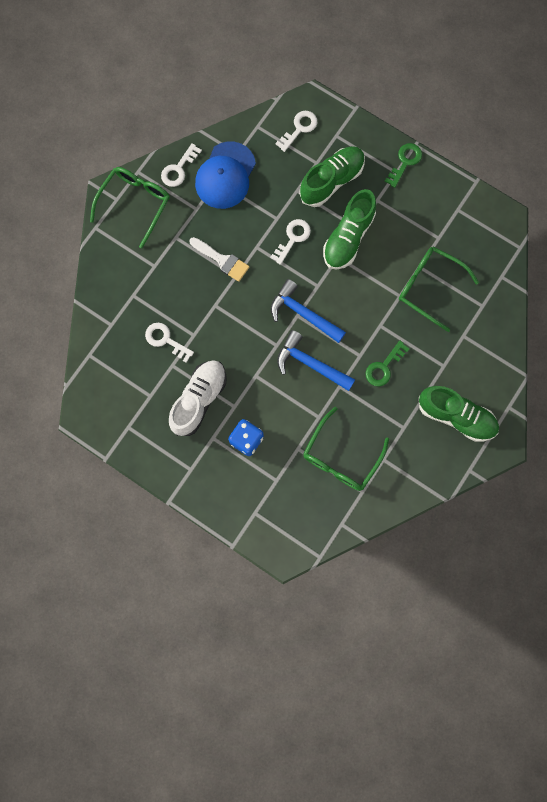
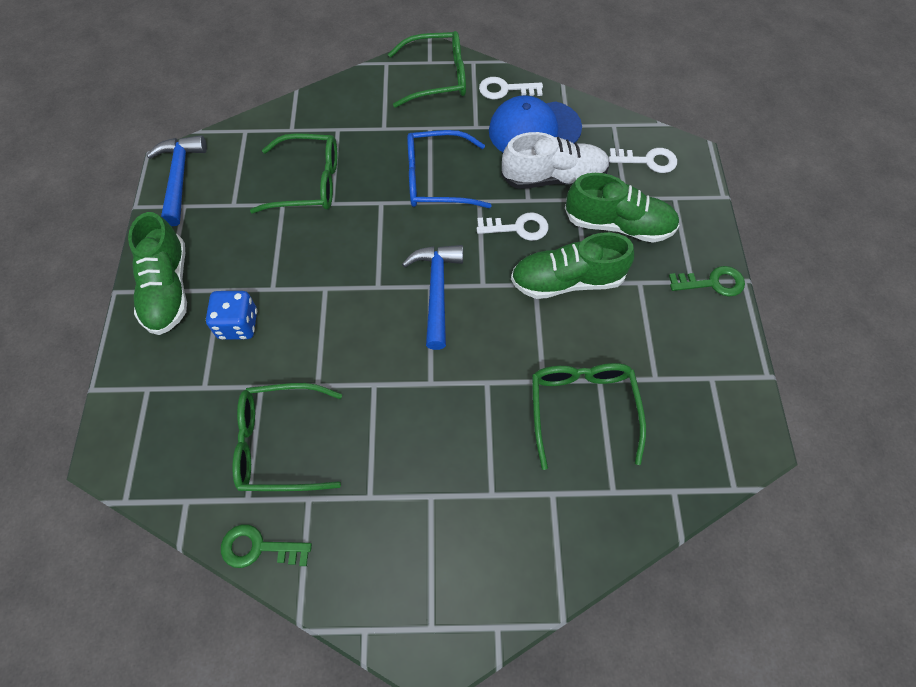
camera: 55 degrees right, 15 degrees down
white key [145,323,194,363] -> green glasses [250,133,337,213]
white shoe [169,360,227,436] -> white shoe moved to [501,132,610,189]
white brush [189,237,249,282] -> blue glasses [407,130,491,208]
blue hammer [277,330,355,391] -> blue hammer moved to [146,135,207,226]
green key [366,341,409,386] -> green key moved to [221,524,312,568]
green shoe [419,386,499,442] -> green shoe moved to [128,212,187,335]

